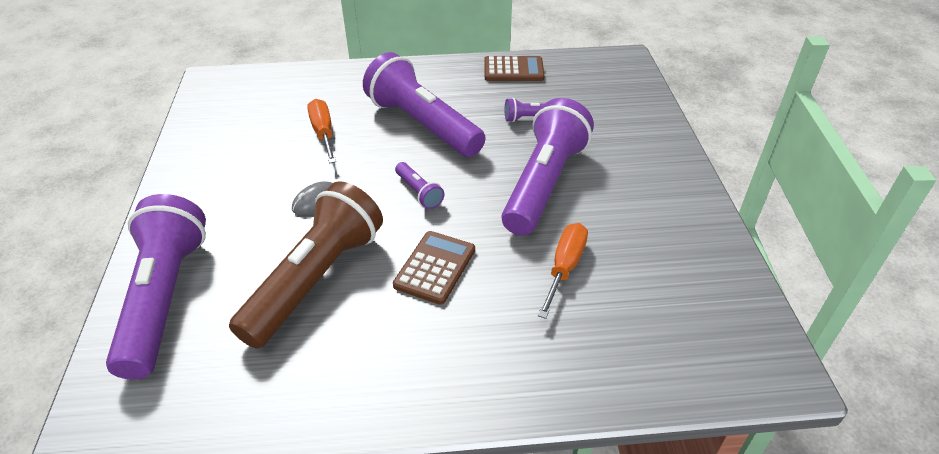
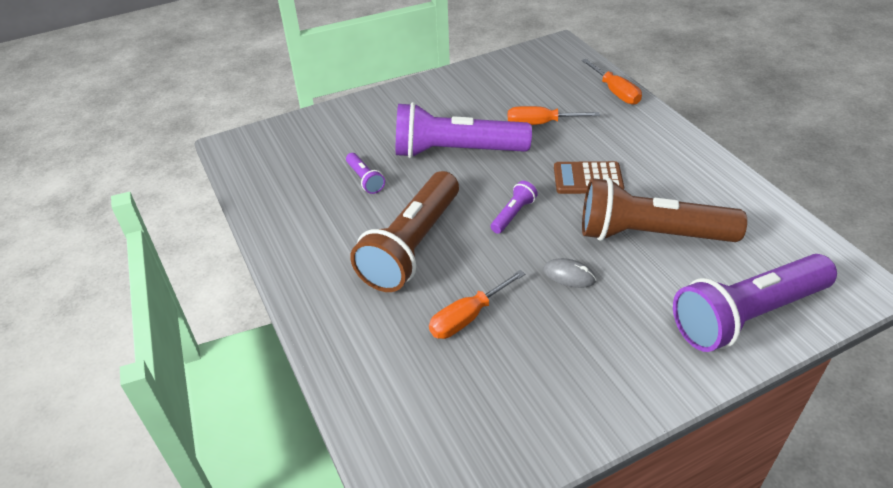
camera: 110 degrees left, 0 degrees up
purple flashlight [363,52,486,157] -> brown flashlight [350,171,459,292]
brown calculator [484,56,545,81] -> none
none -> orange screwdriver [581,59,642,105]

